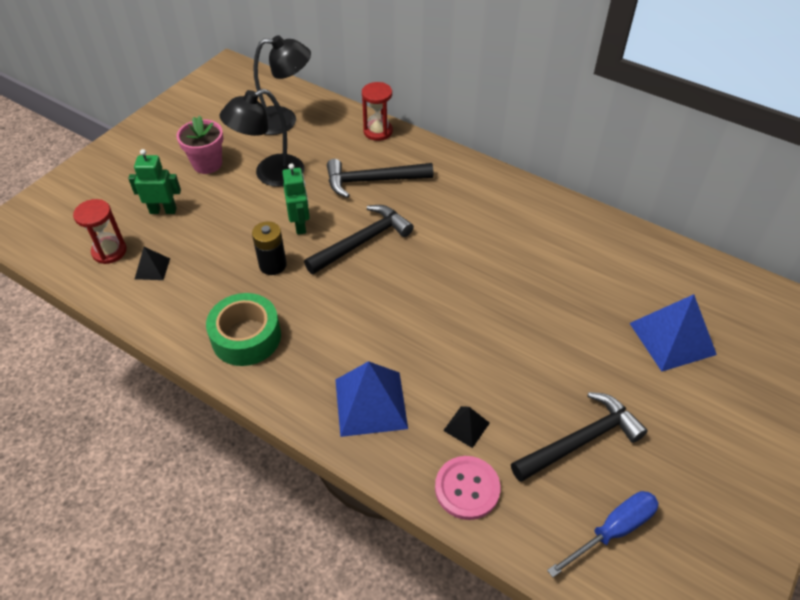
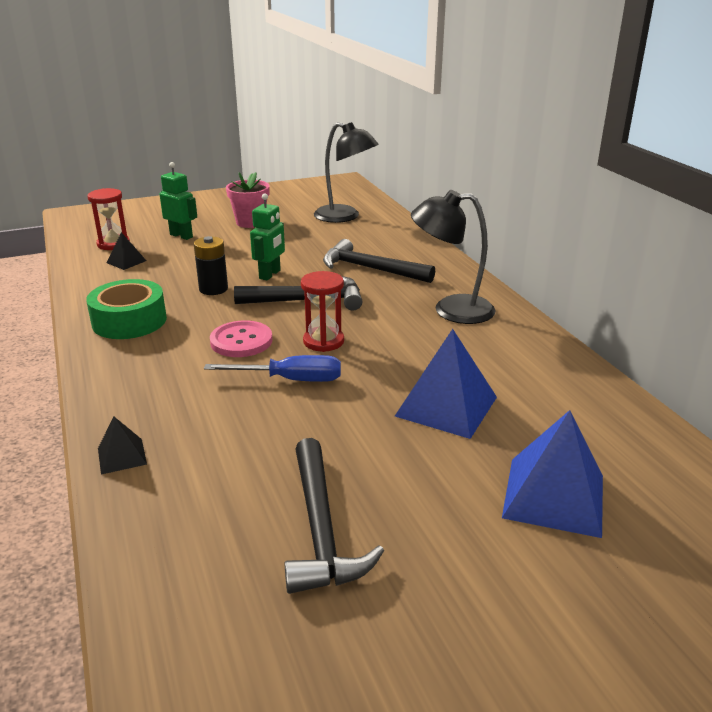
camera: 35 degrees right, 20 degrees down
black lamp [220,89,304,187] -> black lamp moved to [411,190,496,324]
blue pyramid [335,361,408,437] -> blue pyramid moved to [395,329,497,439]
red hourglass [362,82,393,141] -> red hourglass moved to [301,271,344,352]
pink button [435,456,500,520] -> pink button moved to [210,320,273,357]
black pyramid [443,406,490,448] -> black pyramid moved to [98,417,147,475]
black hammer [511,392,648,482] -> black hammer turned 75 degrees clockwise [284,438,384,594]
blue screwdriver [547,491,659,577] -> blue screwdriver moved to [204,355,341,382]

